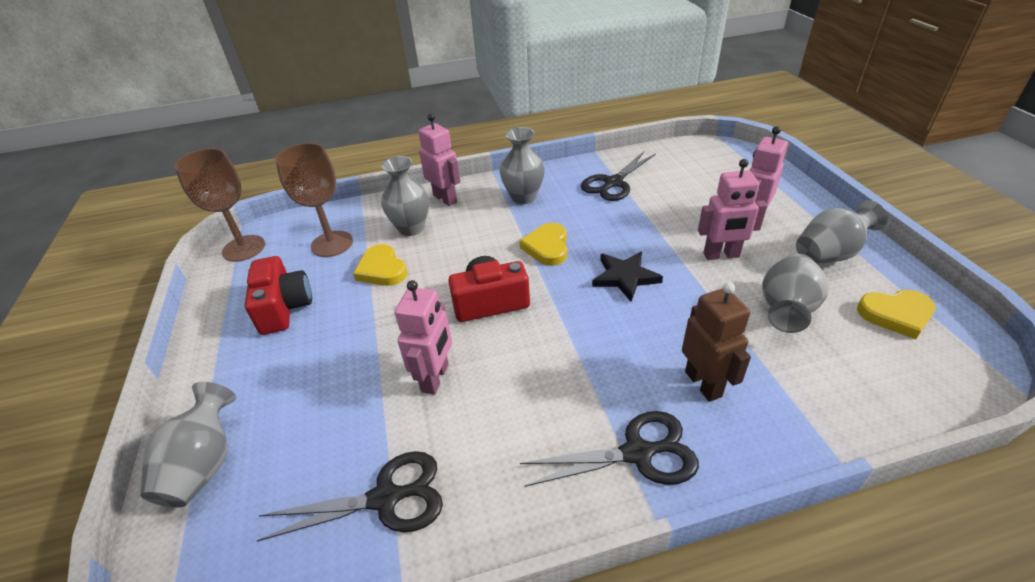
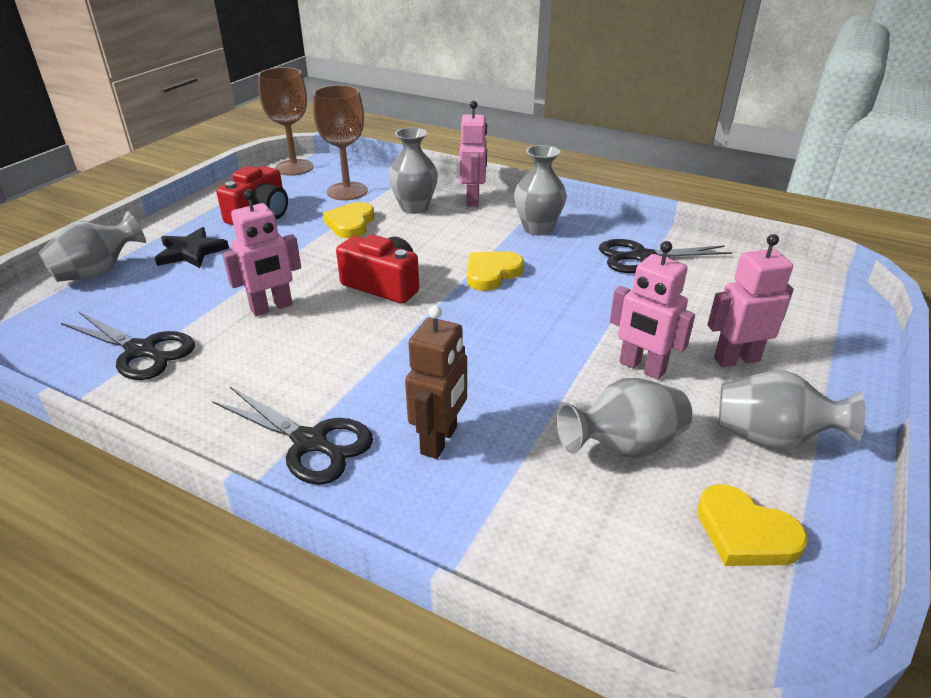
camera: 40 degrees right, 5 degrees down
black star [592,252,663,302] -> black star moved to [155,227,229,268]

